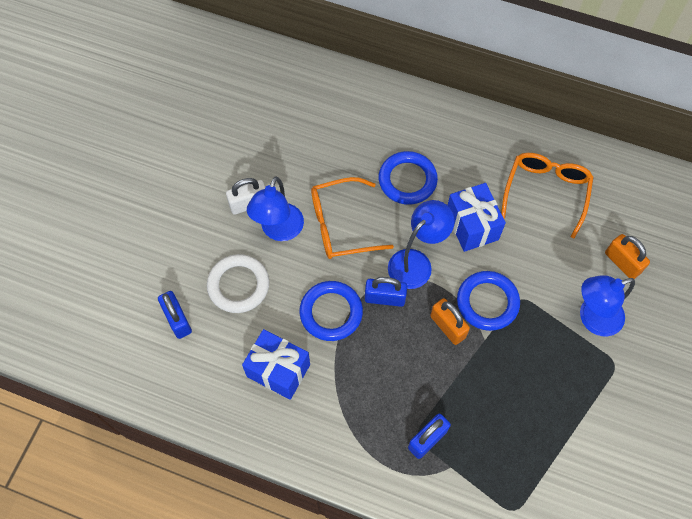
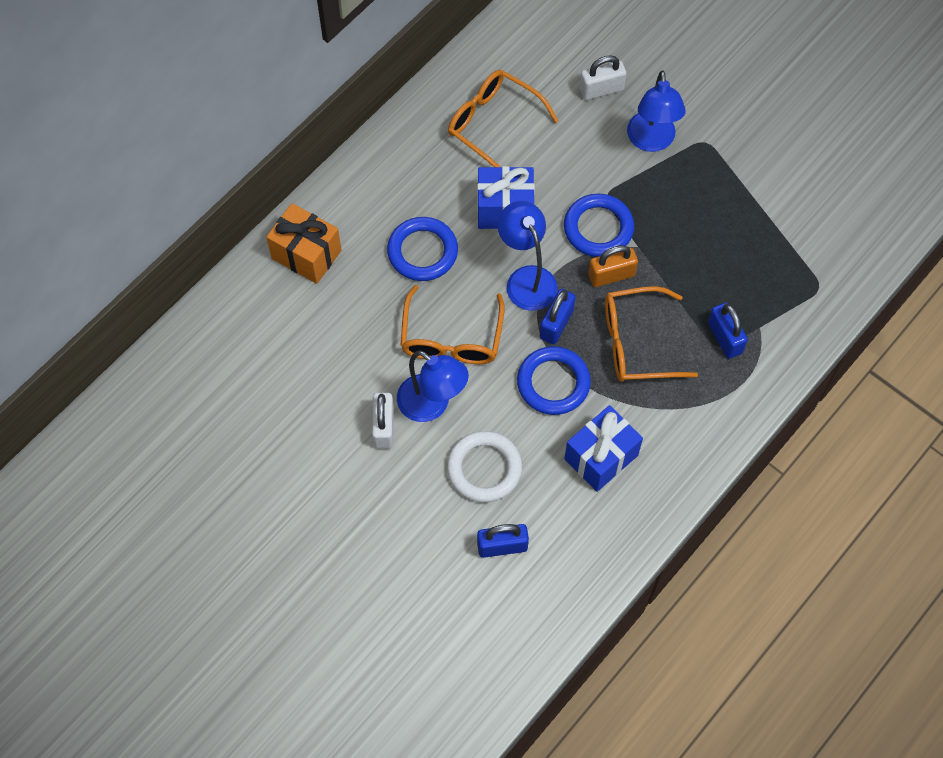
camera: 70 degrees left, 0 degrees up
orange padlock [605,234,650,279] -> white padlock [580,55,626,100]
none -> orange gift [266,203,341,284]
none -> orange glasses [605,286,698,382]

